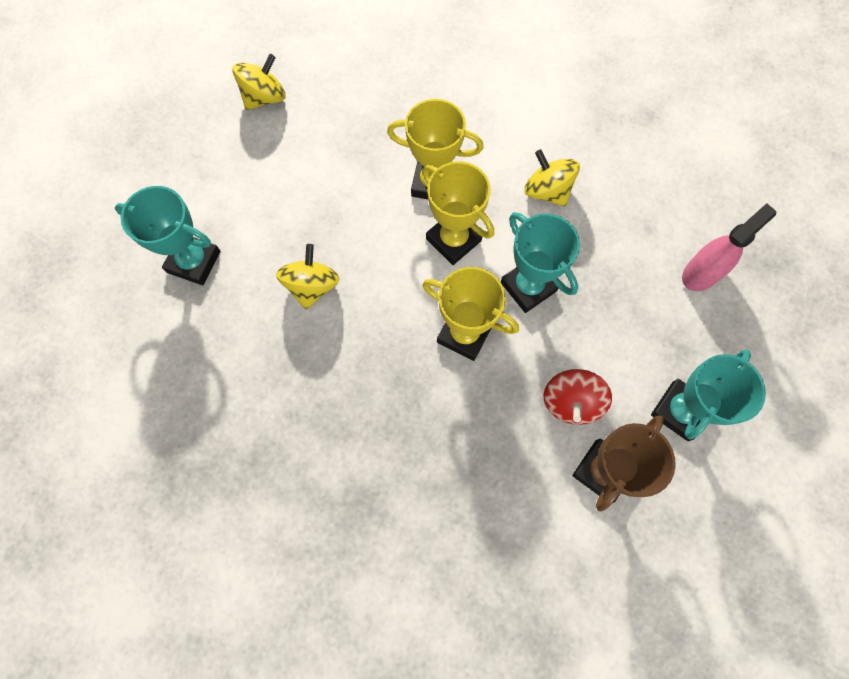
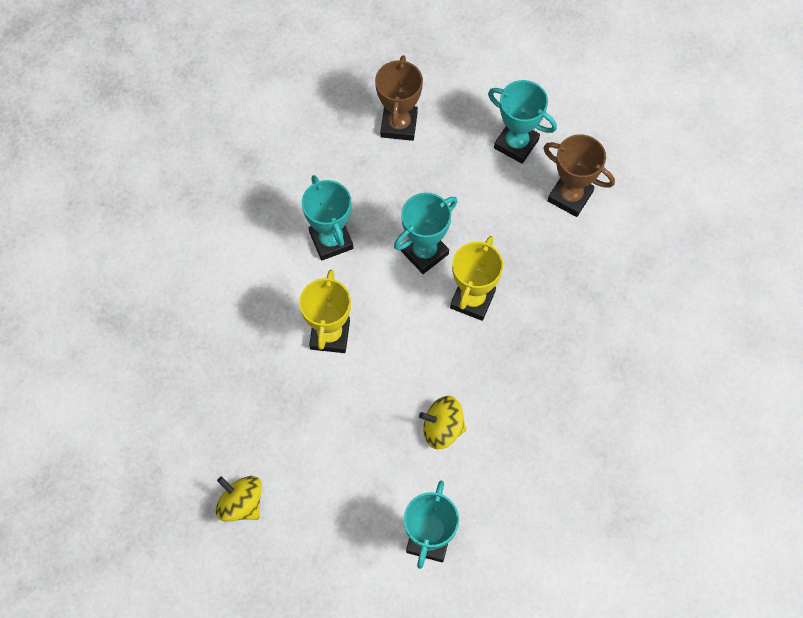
camera: 95 degrees left, 5 degrees down
yellow trophy [422,161,494,265] -> none
yellow spinning top [524,149,580,206] -> turquoise trophy [302,175,353,260]
red spinning top [543,369,612,425] -> none
pink spray bottle [682,203,777,291] -> brown trophy [375,55,423,141]

